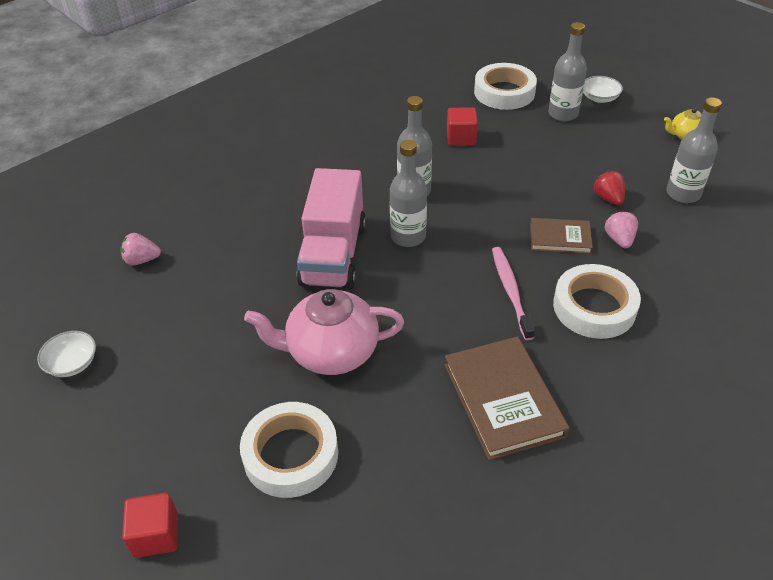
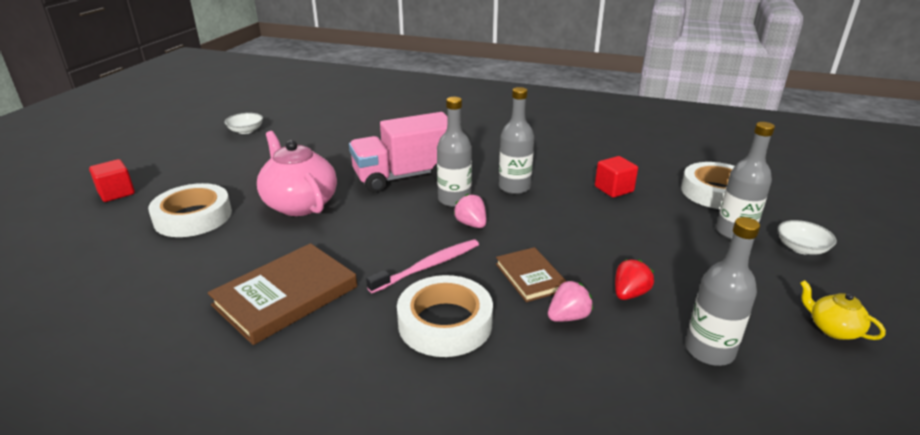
camera: 60 degrees right, 15 degrees down
pink strawberry [120,233,161,265] -> pink strawberry moved to [454,194,486,228]

